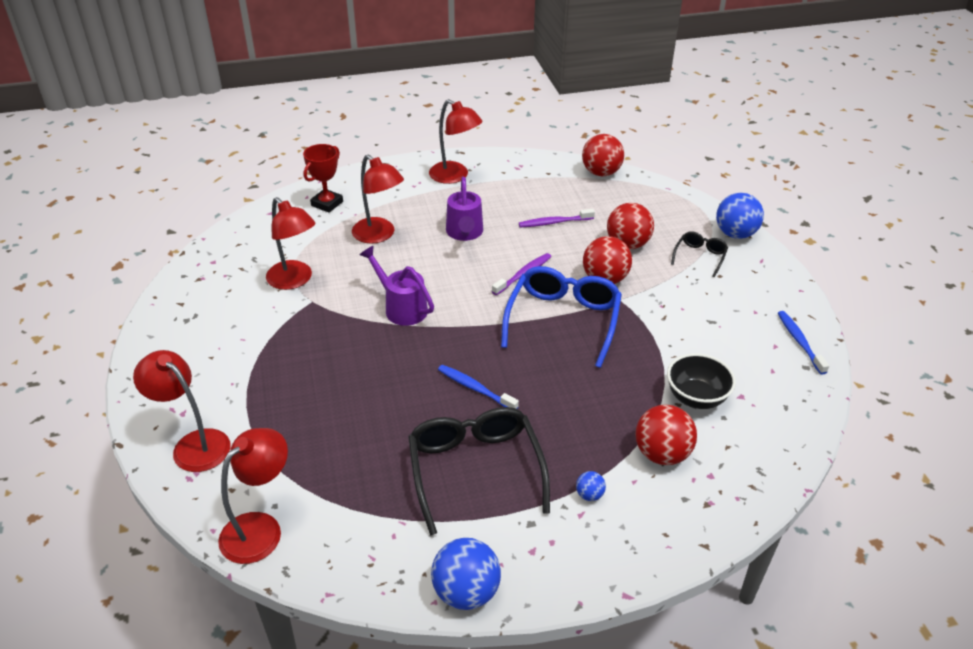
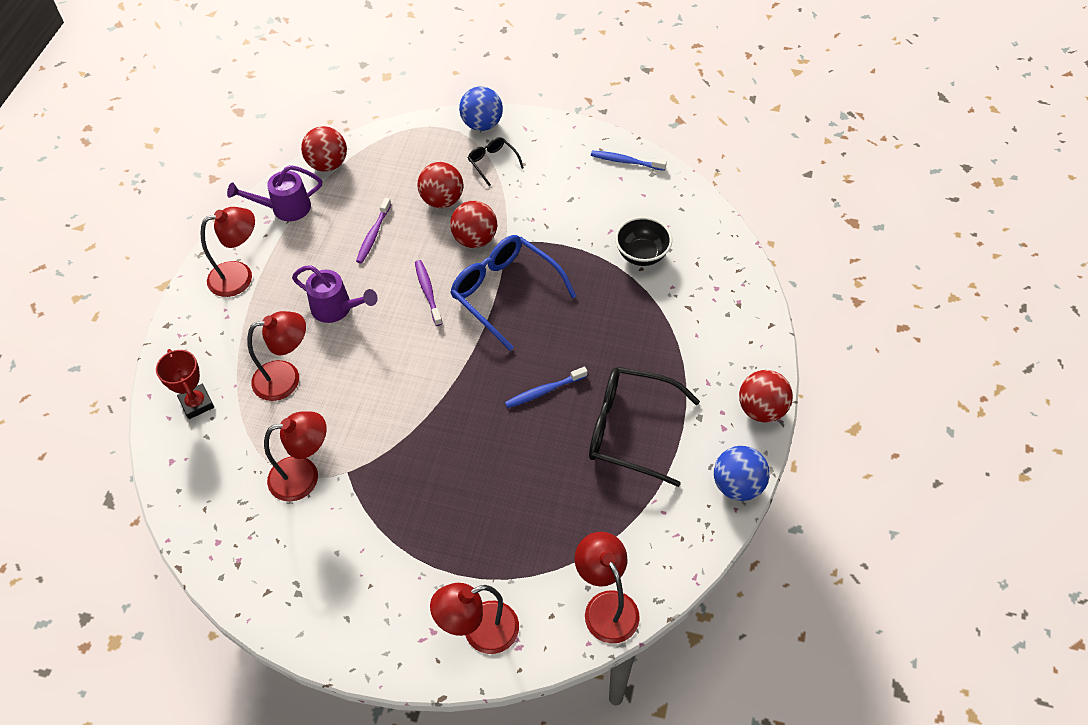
camera: 60 degrees left, 15 degrees up
purple watering can [359,246,434,326] -> purple watering can moved to [227,165,322,221]
blue ball [576,471,606,501] -> none
red ball [635,405,697,465] -> red ball moved to [739,370,793,423]

